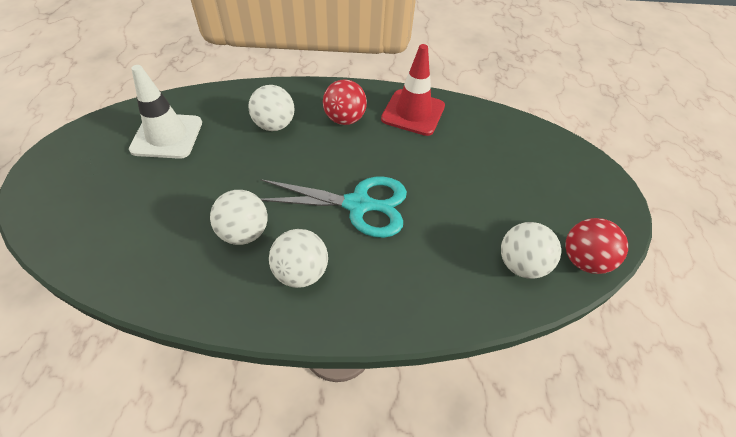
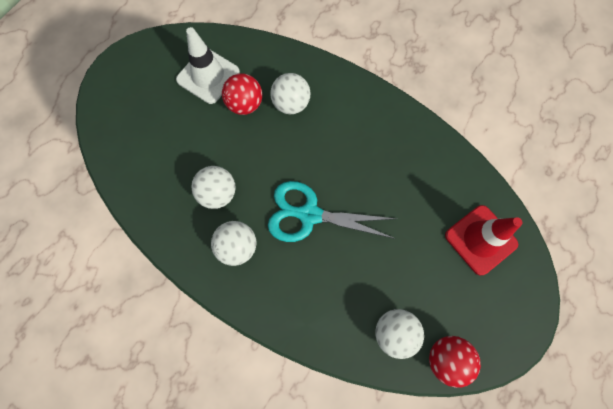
camera: 35 degrees right, 20 degrees up
turquoise scissors [260,177,407,238] -> turquoise scissors turned 150 degrees clockwise [268,181,397,242]
red ball [323,79,367,125] -> red ball moved to [222,73,262,115]
red traffic cone [381,44,445,136] -> red traffic cone moved to [445,205,522,275]

